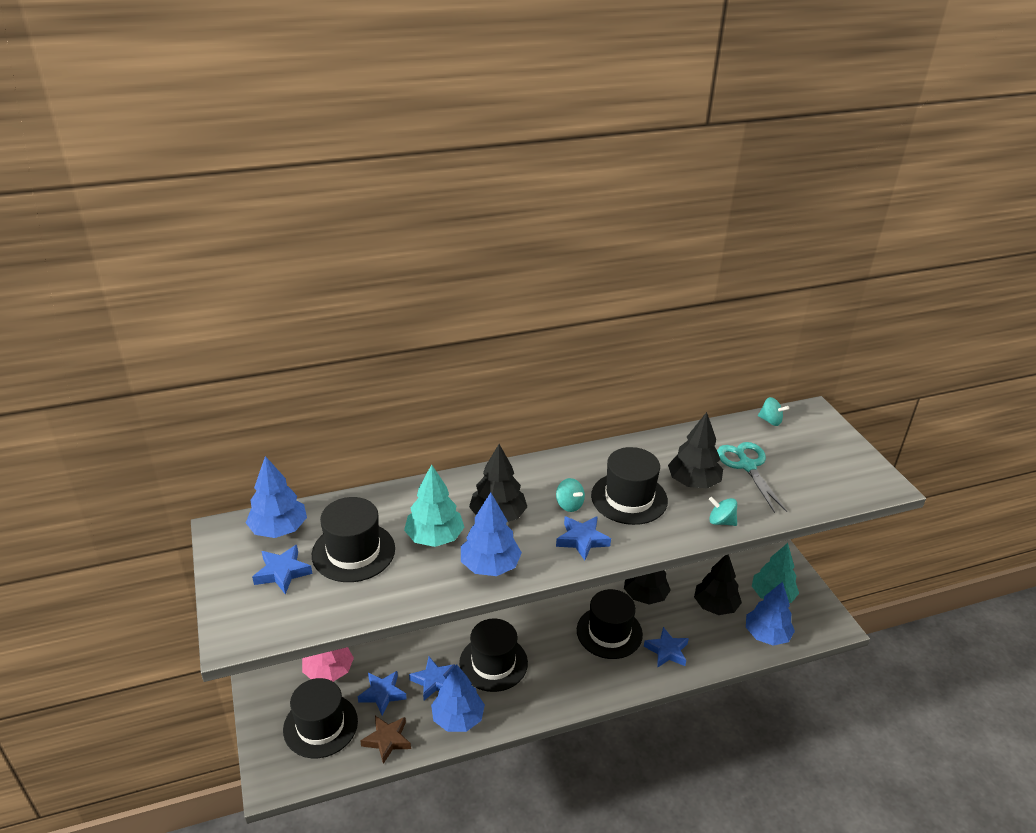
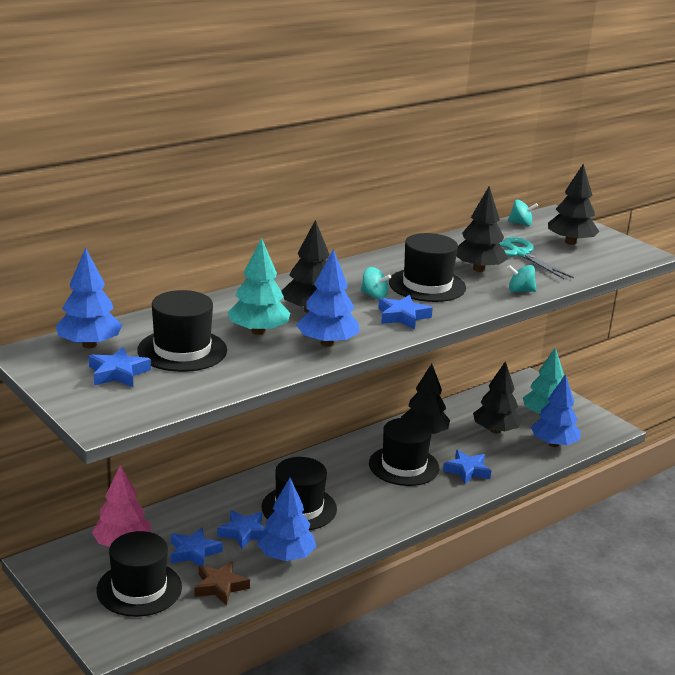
camera: 20 degrees left, 10 degrees down
none -> black tree [548,164,599,245]

